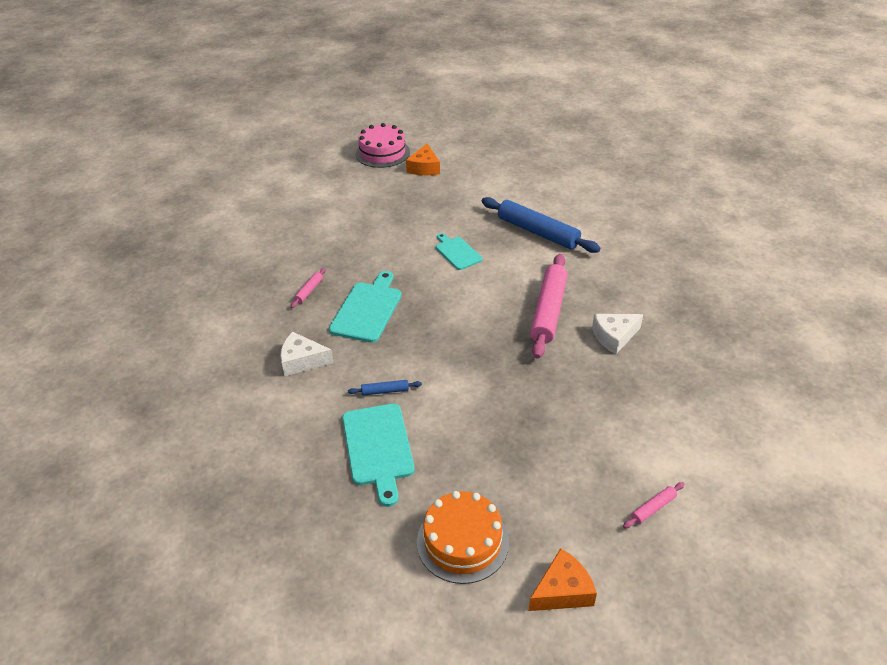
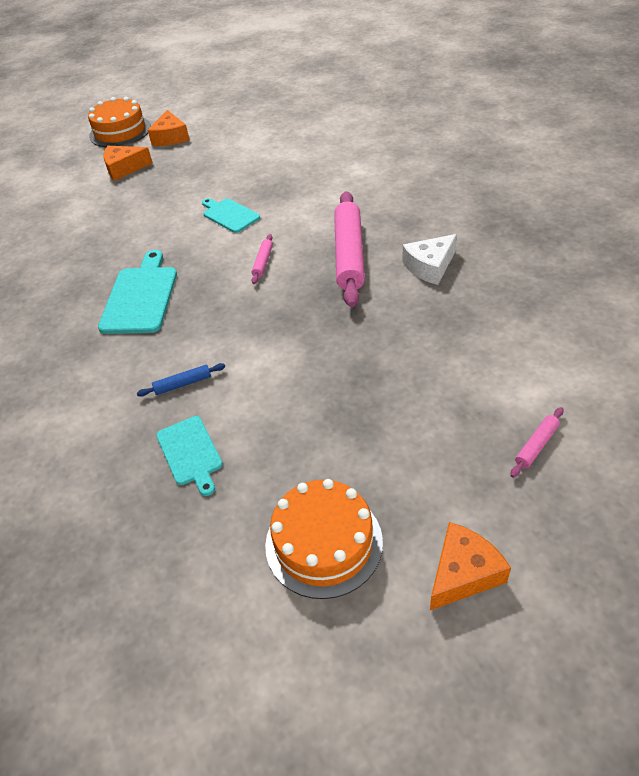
camera: 10 degrees left, 5 degrees up
white cheese [280,332,334,376] -> none
pink rolling pin [291,268,326,308] -> pink rolling pin moved to [251,234,273,284]
turquoise cutting board [342,404,415,507] -> turquoise cutting board [156,416,223,496], size x0.63
pink cake [355,123,410,168] -> orange cake [88,97,151,147]
blue rolling pin [482,197,600,253] -> none
none -> orange cheese [103,146,153,181]

